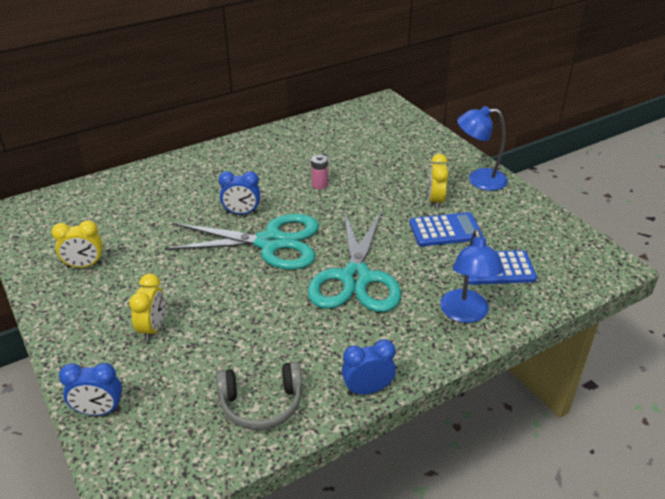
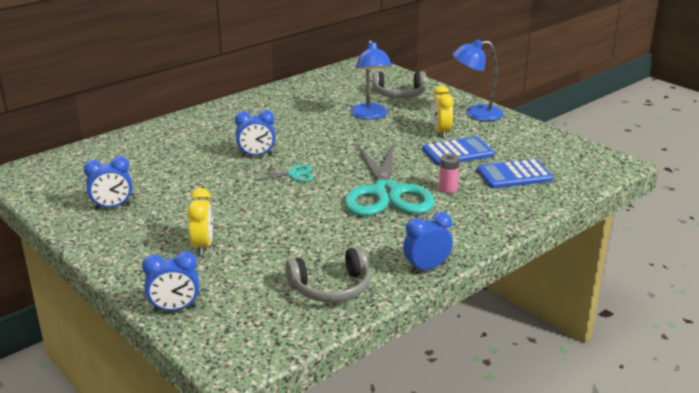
camera: 10 degrees left, 10 degrees down
yellow clock [52,220,103,268] -> blue clock [84,156,132,210]
turquoise scissors [164,214,319,270] -> turquoise scissors [252,164,314,182], size x0.41
pink battery [311,155,328,189] -> pink battery moved to [439,154,460,193]
blue lamp [440,230,503,323] -> blue lamp moved to [351,40,392,120]
none -> grey headphones [372,71,426,98]

